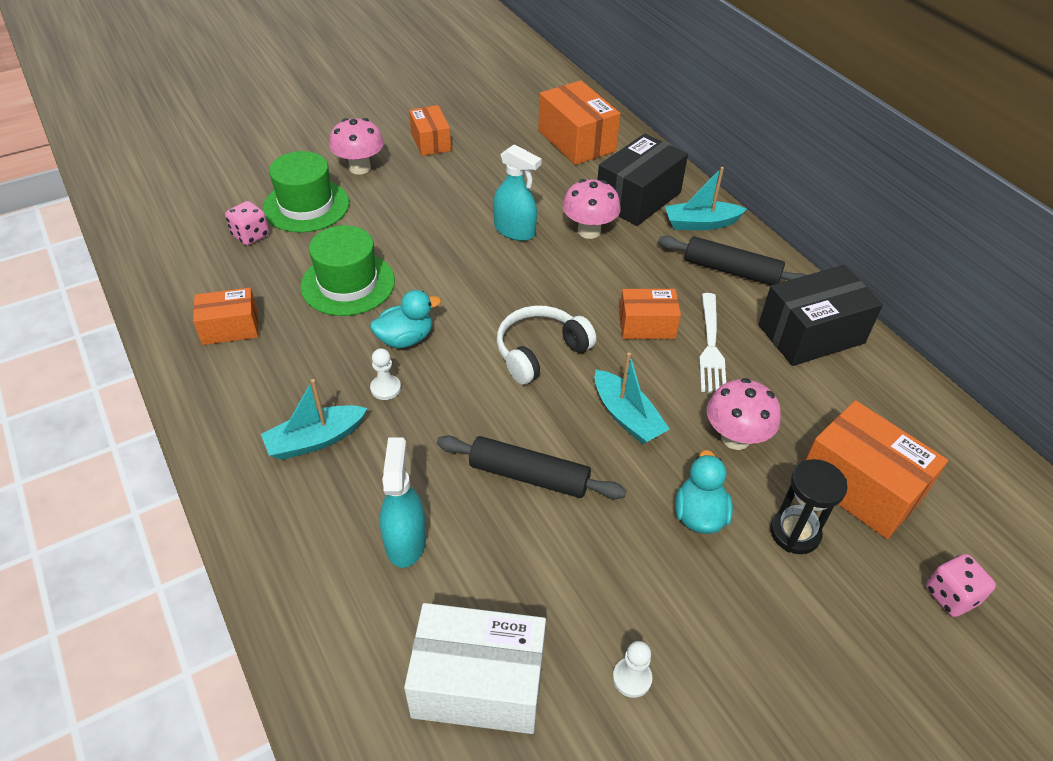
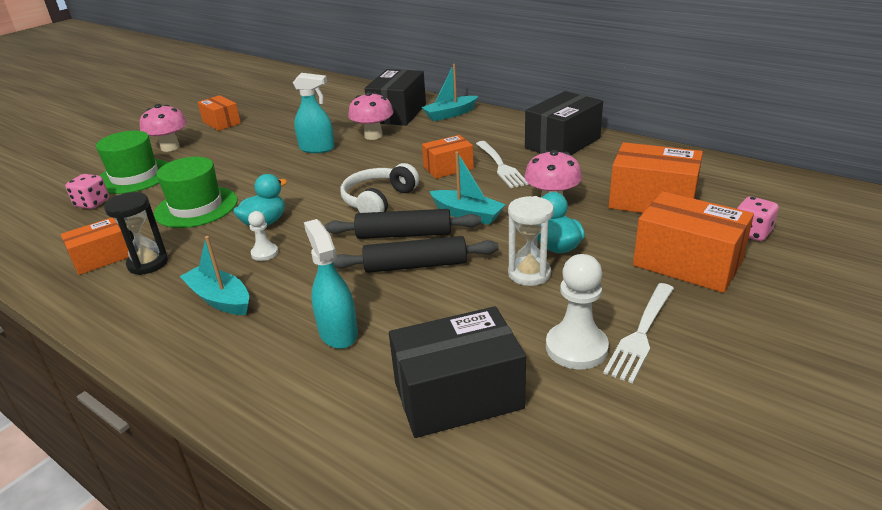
camera: 20 degrees left, 15 degrees down
turquoise boat [261,379,368,460] -> turquoise boat turned 90 degrees clockwise [179,236,249,315]
white box [404,603,546,734] -> black box [389,306,526,438]
orange box [538,80,621,165] -> orange box moved to [633,191,754,293]
white pawn [613,641,652,698] -> white pawn [546,254,609,369], size x1.81
black rolling pin [658,236,807,285] -> black rolling pin moved to [325,209,481,239]
black hourglass [770,459,848,554] -> black hourglass moved to [104,192,168,275]
none -> white hourglass [508,196,554,286]
none -> white fork [603,283,674,384]

